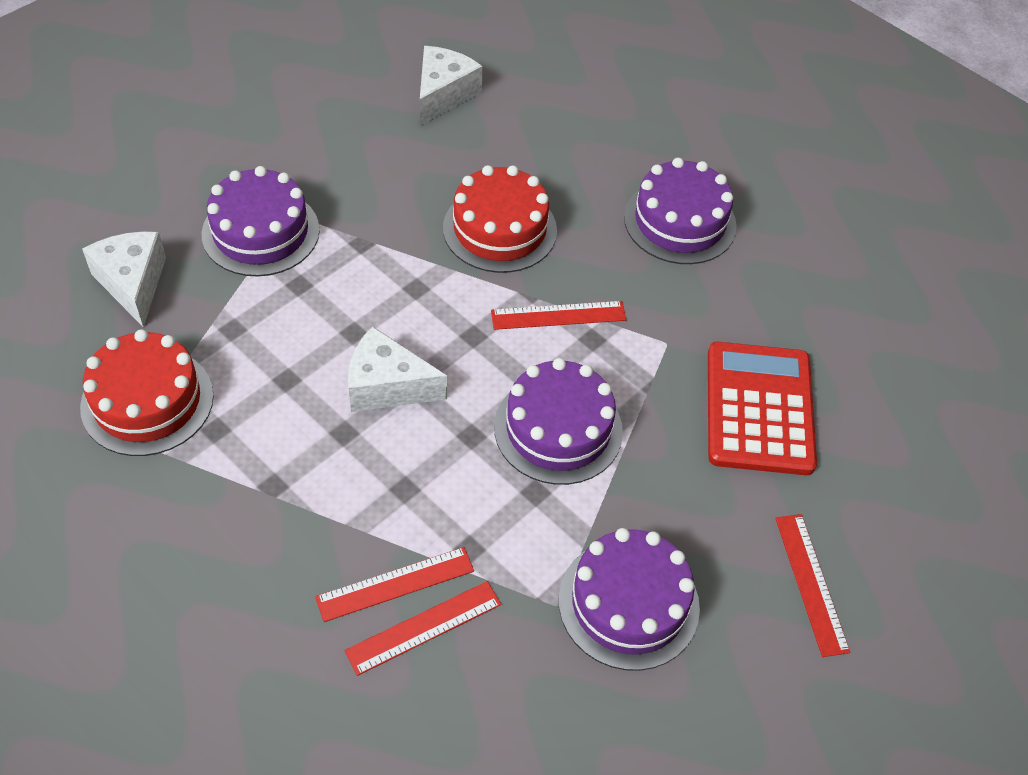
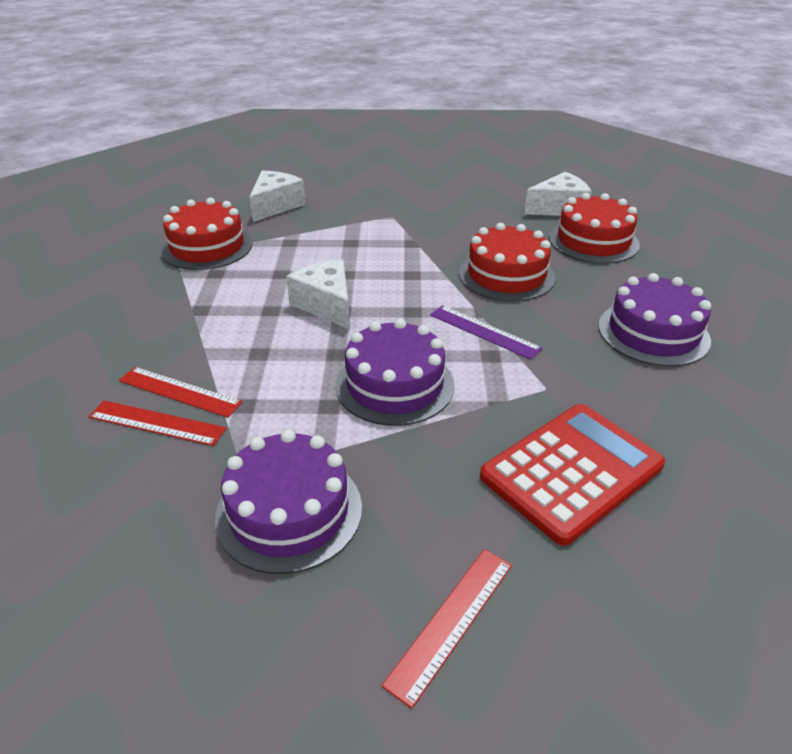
camera: 50 degrees right, 15 degrees down
purple cake [202,166,319,277] -> none
red ruler [491,301,627,330] -> purple ruler [430,305,543,360]
none -> red cake [549,193,640,264]

